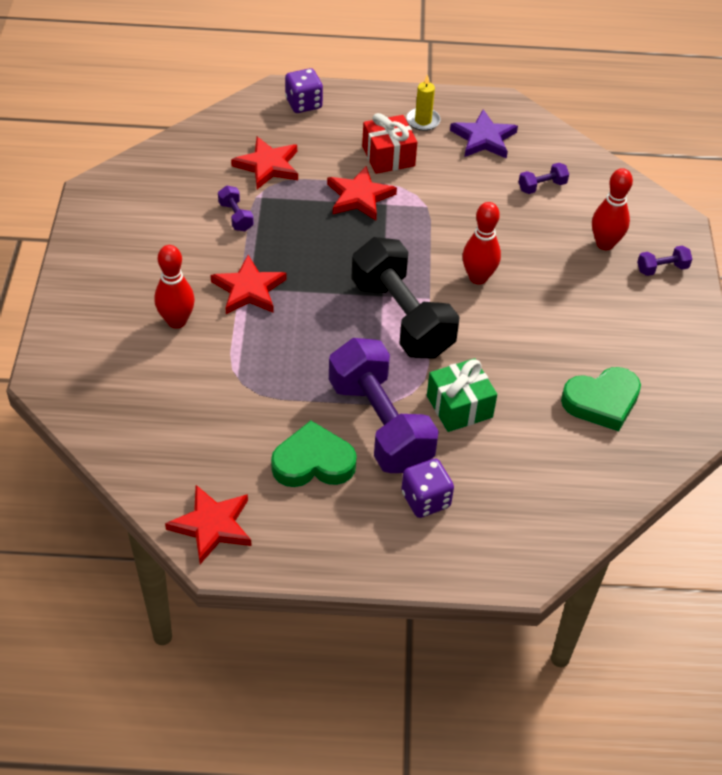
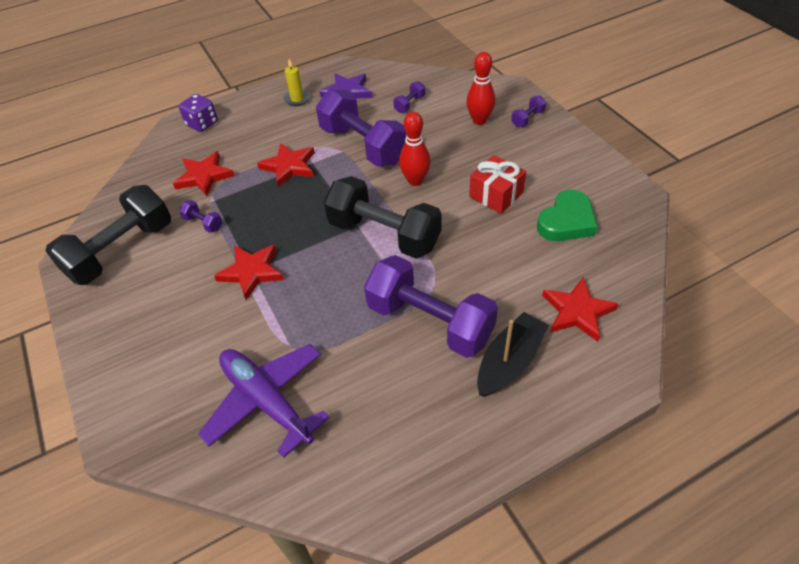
camera: 25 degrees left, 0 degrees up
red bowling pin [154,245,195,329] -> none
red star [165,485,252,564] -> red star moved to [542,277,618,342]
green heart [271,421,357,487] -> none
red gift [362,113,417,174] -> red gift moved to [469,155,526,214]
purple dice [401,459,454,518] -> black boat [477,312,549,397]
green gift [427,358,497,432] -> none
none -> black dumbbell [45,185,171,285]
none -> purple plane [198,344,330,458]
none -> purple dumbbell [316,89,407,166]

